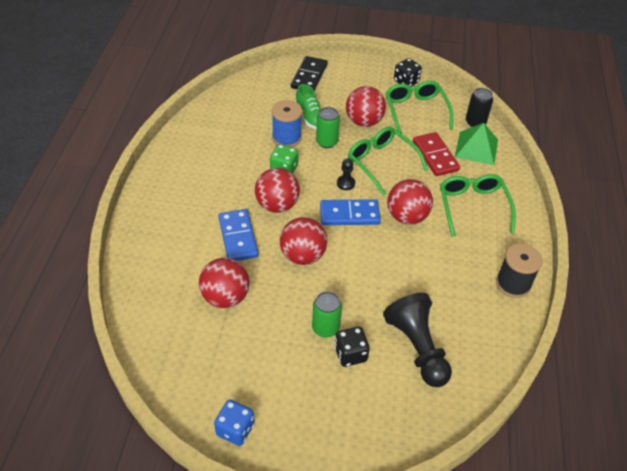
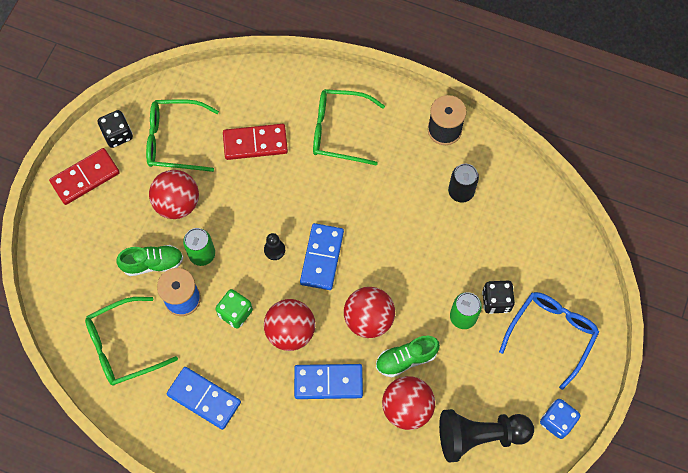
camera: 75 degrees left, 20 degrees up
black domino [291,56,328,91] -> none
green glasses [348,127,428,196] -> green glasses moved to [85,297,178,386]
black pawn [383,293,452,387] -> black pawn moved to [439,409,534,463]
red ball [387,179,433,225] -> none
green pyramid [455,123,498,165] -> none
black can [466,88,493,127] -> black can moved to [448,164,479,203]
none -> red domino [49,148,120,205]
none -> blue domino [167,367,241,430]
none -> green shoe [376,336,440,377]
none -> blue glasses [499,292,599,390]

